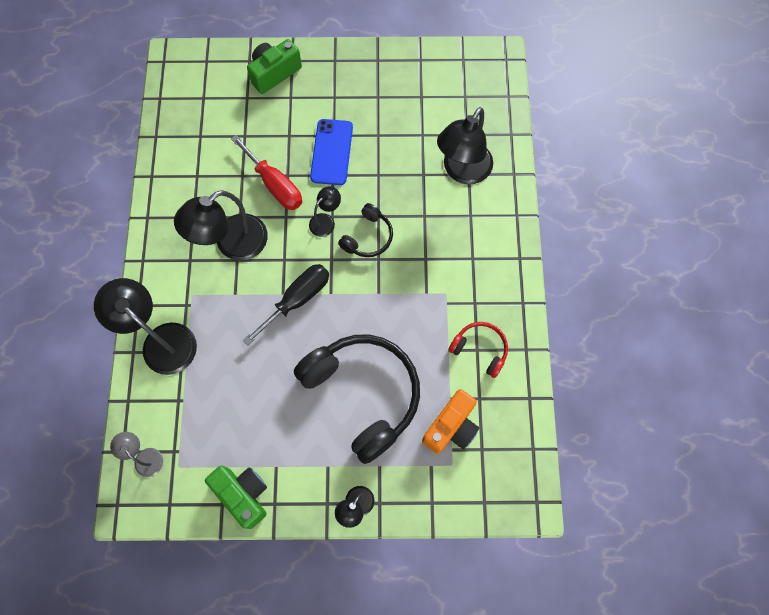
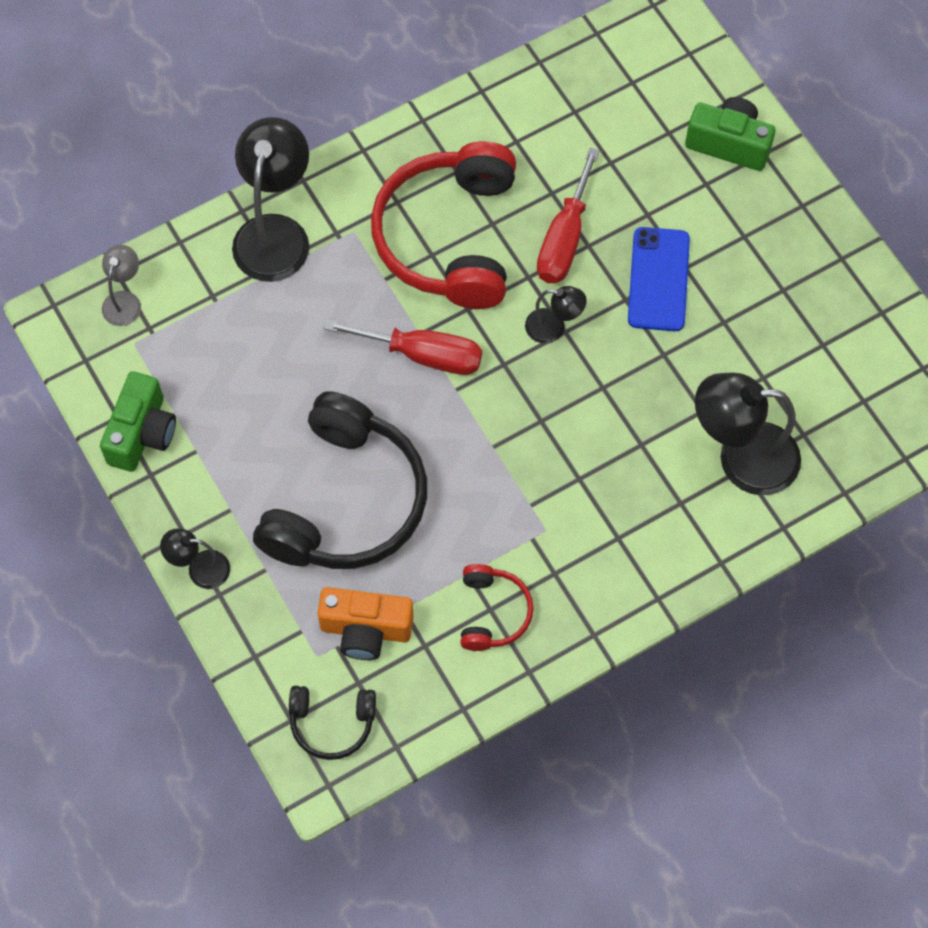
camera: 60 degrees right, 5 degrees down
black lamp [174,190,268,261] -> red headphones [371,141,516,309]
black screwdriver [242,264,329,346] -> red screwdriver [324,319,482,375]
blue phone [310,119,353,185] -> blue phone turned 60 degrees counterclockwise [628,227,690,331]
black headphones [338,203,393,257] -> black headphones moved to [289,686,376,760]

